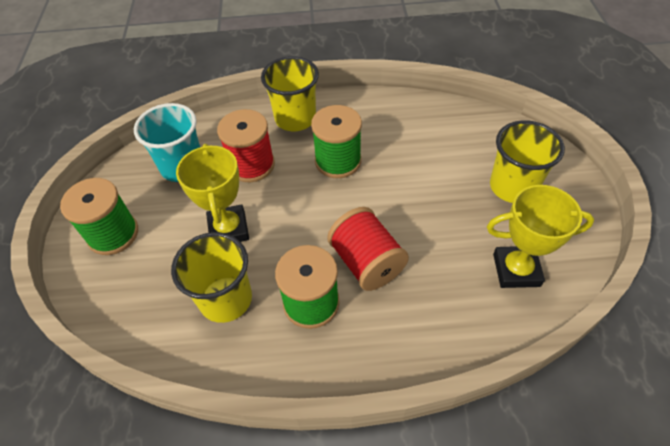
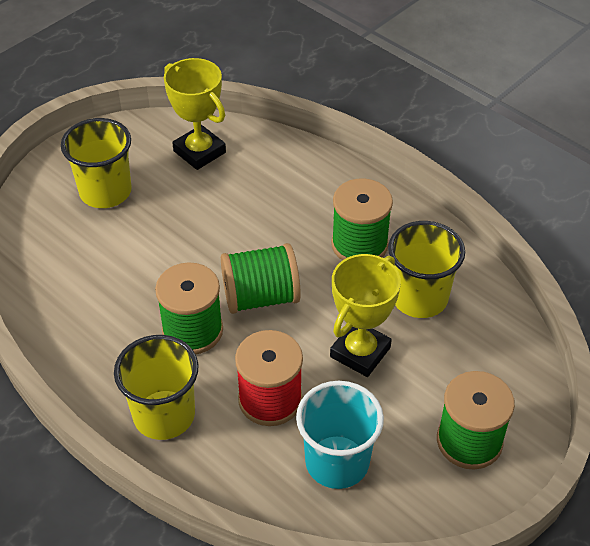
camera: 135 degrees left, 5 degrees down
red spool [327,207,409,291] -> none
none -> green spool [221,243,301,314]

